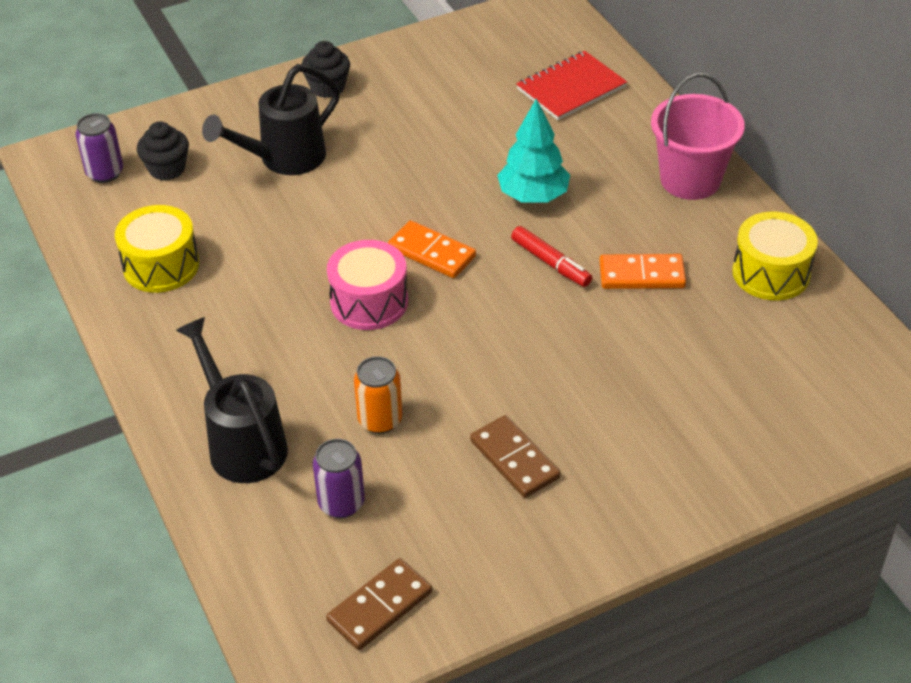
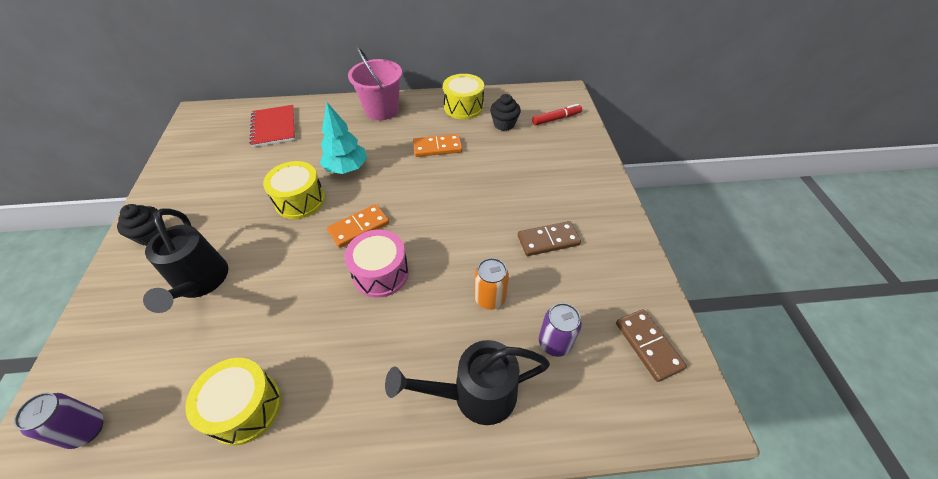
camera: 70 degrees left, 5 degrees up
black cupcake [137,121,189,181] -> black cupcake moved to [490,94,521,131]
red marker [511,226,592,287] -> red marker moved to [532,104,582,125]
orange domino [599,254,686,289] -> orange domino turned 60 degrees clockwise [413,134,462,157]
none -> yellow drum [263,161,325,219]

